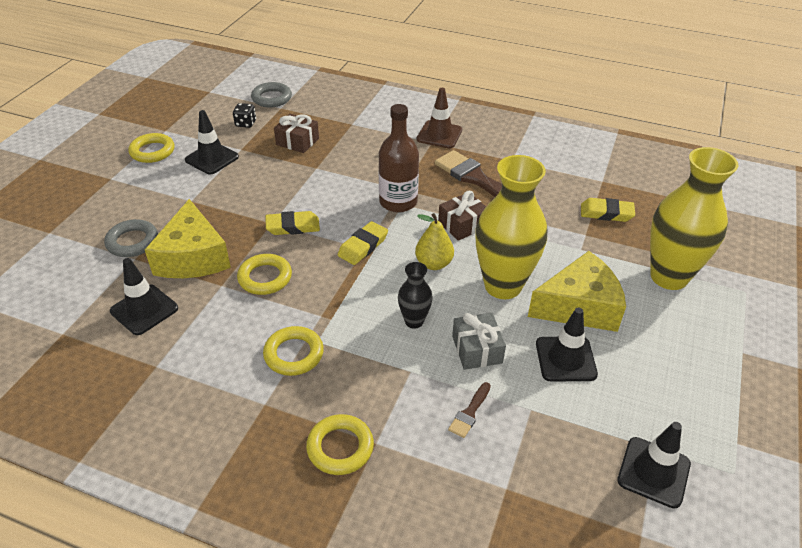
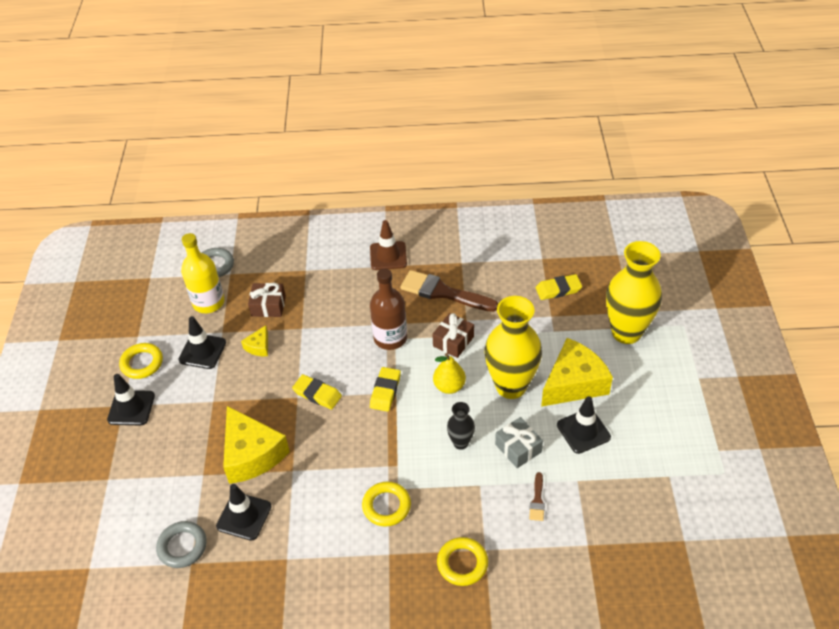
camera: 20 degrees left, 5 degrees up
grey ring [104,219,158,257] -> grey ring moved to [156,521,207,568]
black dice [233,103,256,128] -> yellow bottle [181,233,225,313]
yellow ring [237,254,292,295] -> none
yellow eraser [266,211,320,235] -> yellow eraser turned 60 degrees clockwise [292,374,342,410]
black traffic cone [617,422,691,508] -> black traffic cone moved to [107,374,155,425]
none -> yellow cheese [241,325,268,356]

